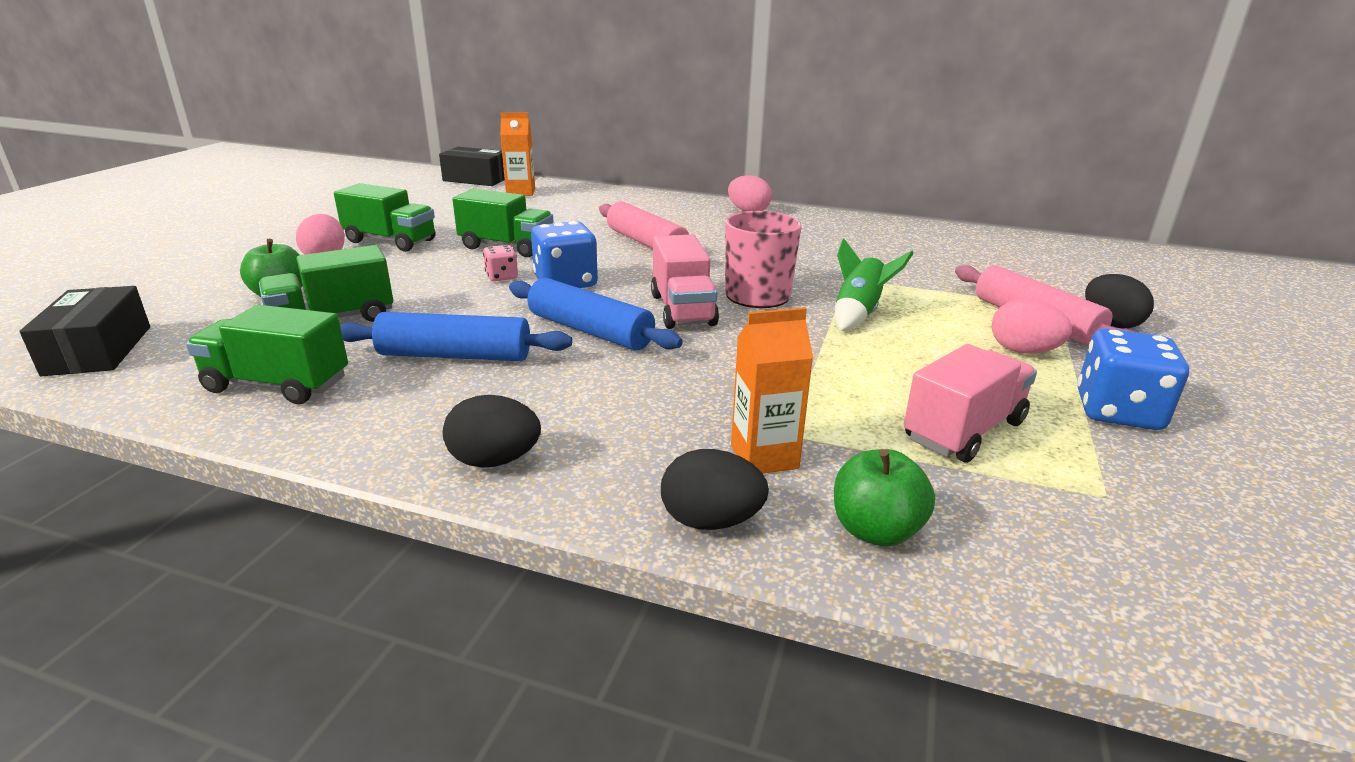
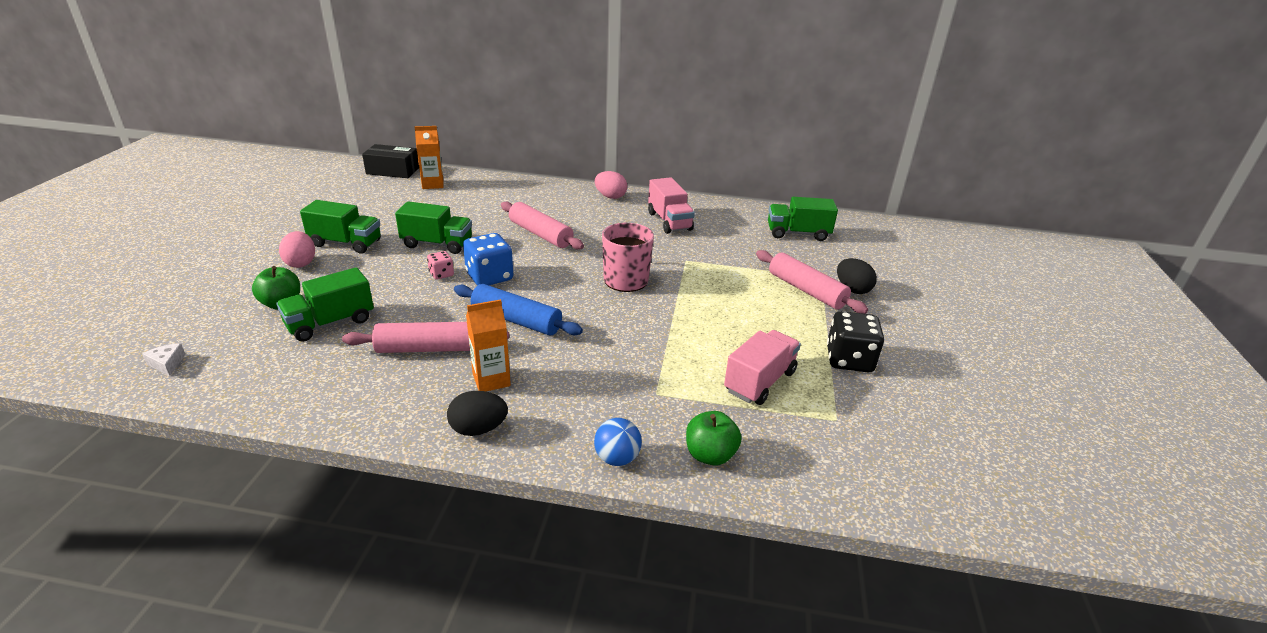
camera: 10 degrees left, 5 degrees up
black box [19,286,150,376] -> white cheese [142,343,185,376]
green truck [186,305,348,404] -> green truck moved to [768,197,838,241]
blue rolling pin [340,312,572,361] -> pink rolling pin [342,322,509,353]
pink truck [651,234,719,329] -> pink truck moved to [648,177,695,234]
black egg [661,449,769,530] -> blue ball [594,418,642,466]
orange carton [731,308,813,474] -> orange carton moved to [466,299,511,391]
green rocket [835,239,914,331] -> none
pink egg [992,298,1072,354] -> none
blue dice [1078,328,1189,430] -> black dice [827,311,884,372]

